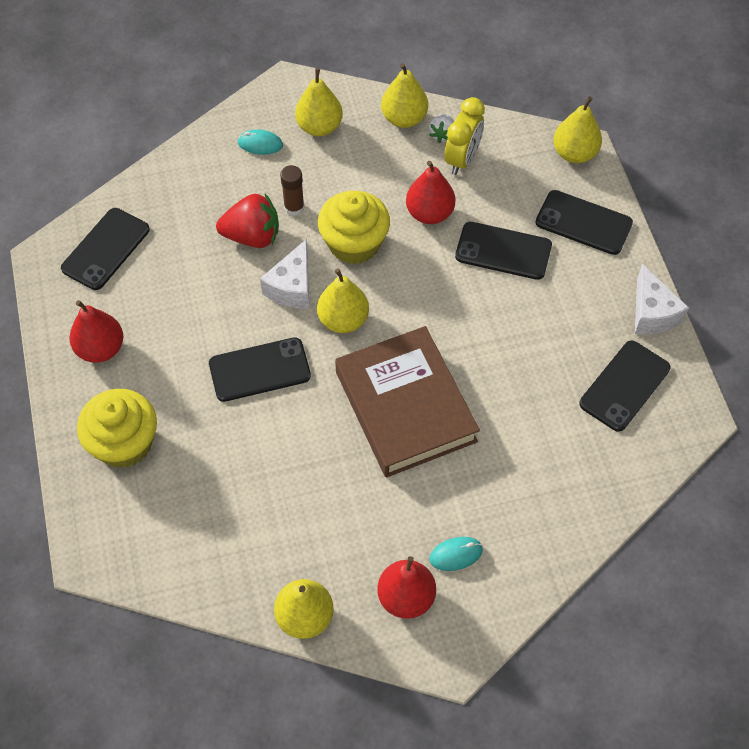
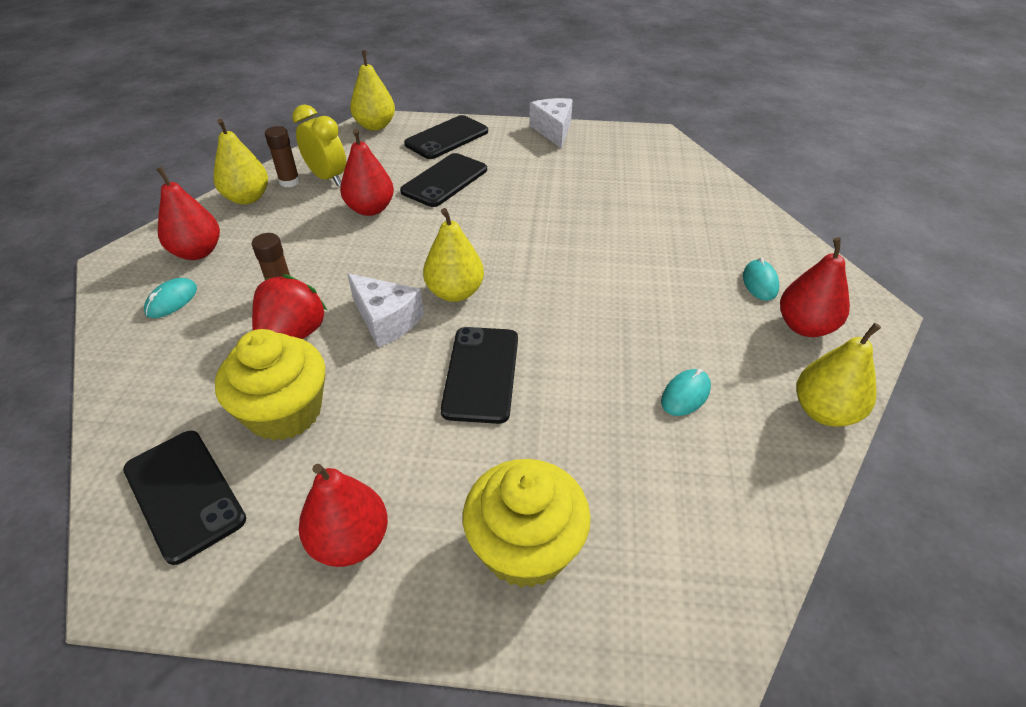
camera: 70 degrees left, 15 degrees down
yellow pear [295,68,343,136] -> red pear [156,167,220,260]
yellow cupcake [318,191,390,264] -> yellow cupcake moved to [215,329,325,441]
brown book [335,326,480,478] -> none
white strawberry [429,114,454,143] -> brown glue stick [265,126,300,187]
black phone [579,341,670,432] -> none
white cheese [635,264,689,335] -> white cheese turned 105 degrees counterclockwise [529,98,573,149]
none -> turquoise mouse [661,369,711,416]

